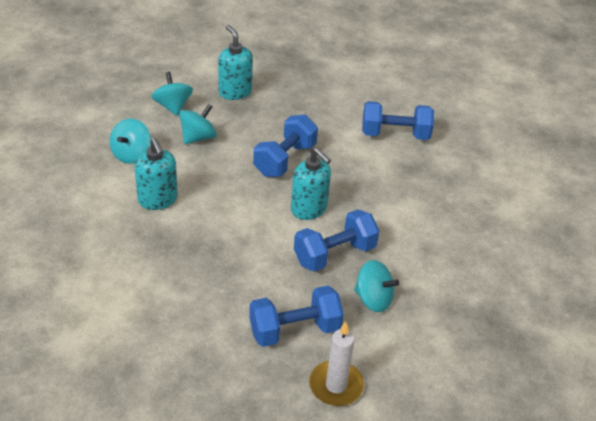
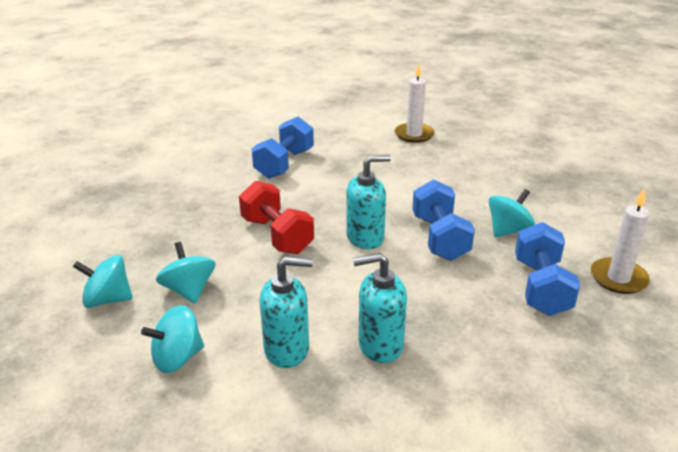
camera: 65 degrees left, 10 degrees down
turquoise spinning top [110,119,151,164] -> turquoise spinning top turned 105 degrees clockwise [141,305,204,373]
turquoise soap dispenser [218,25,253,100] -> turquoise soap dispenser moved to [353,253,407,363]
blue dumbbell [253,114,318,177] -> red dumbbell [239,181,314,254]
none -> white candle [395,63,435,143]

